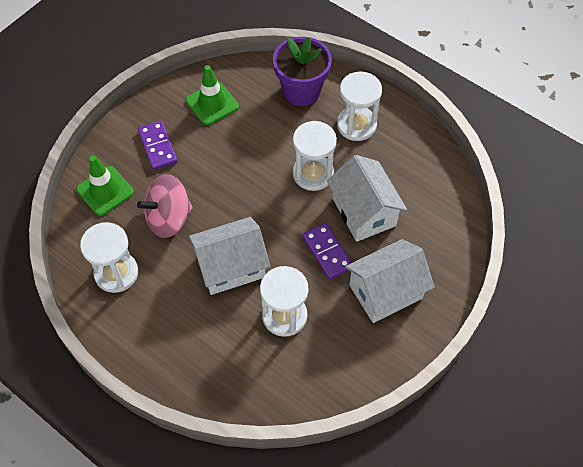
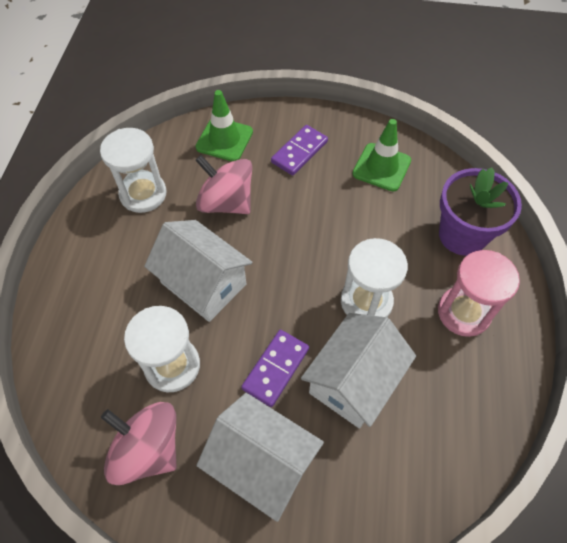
camera: 60 degrees right, 0 degrees up
white hourglass [337,72,382,141] -> pink hourglass [438,250,520,337]
none -> pink spinning top [101,402,177,485]

